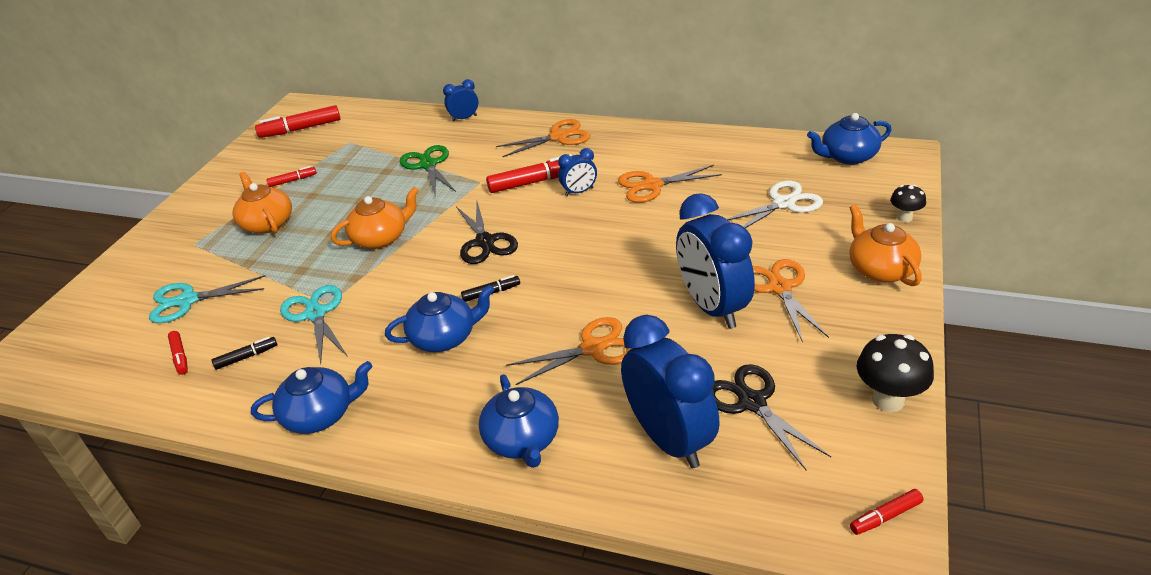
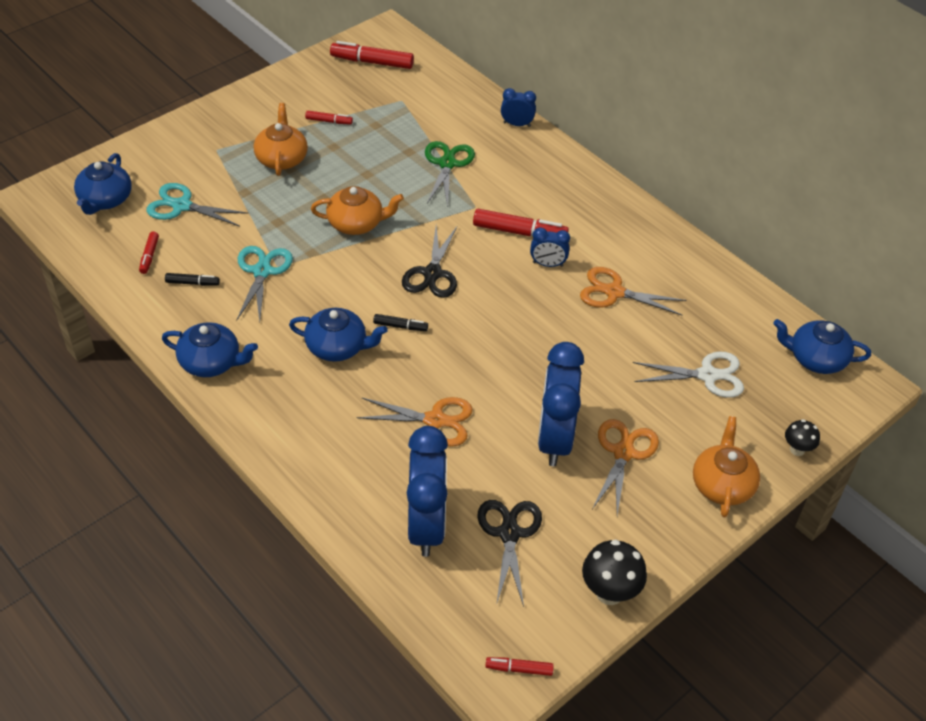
camera: 25 degrees right, 10 degrees up
blue teapot [479,374,559,468] -> blue teapot moved to [74,153,132,215]
orange scissors [496,119,590,157] -> none

